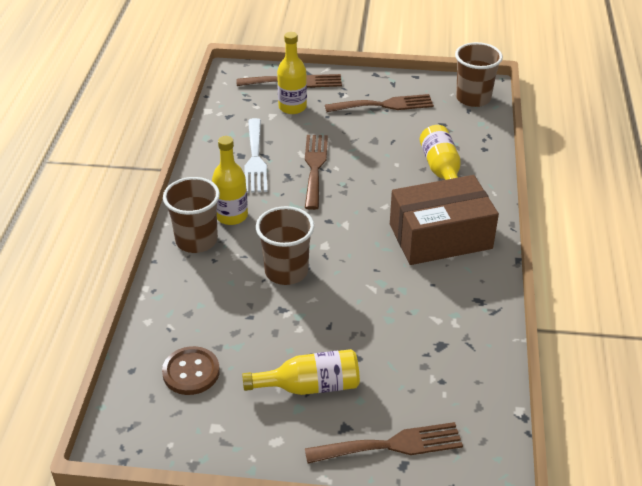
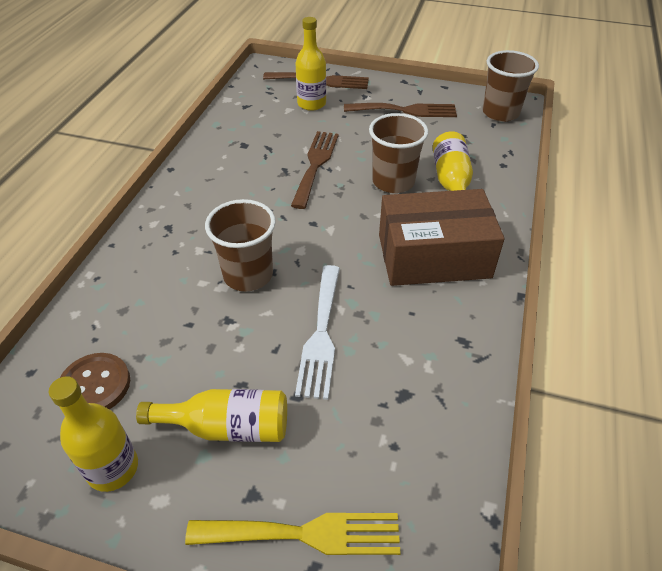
camera: 10 degrees right, 5 degrees up
brown cup [163,177,220,253] -> brown cup moved to [369,113,428,193]
yellow bottle [212,136,248,225] -> yellow bottle moved to [49,376,138,492]
white fork [244,118,267,193] -> white fork moved to [295,265,340,400]
brown fork [305,422,463,464] -> yellow fork [185,513,401,555]

